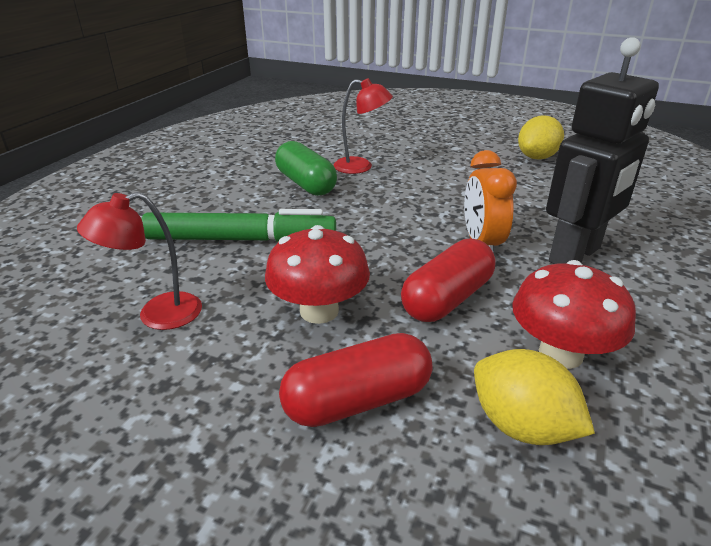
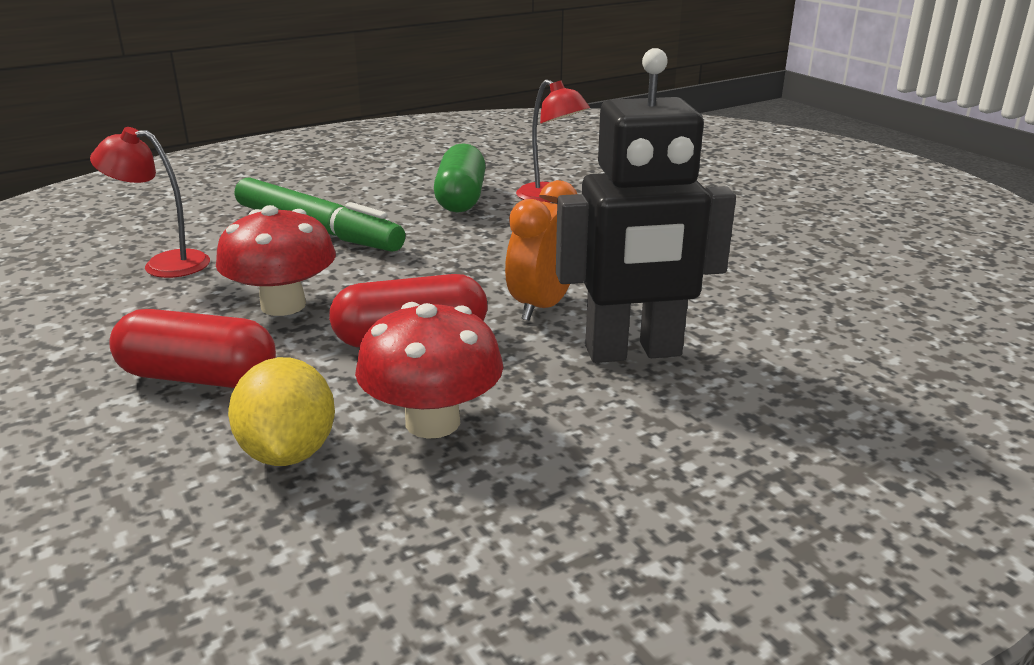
camera: 35 degrees right, 5 degrees down
yellow lemon [518,115,564,160] -> none

